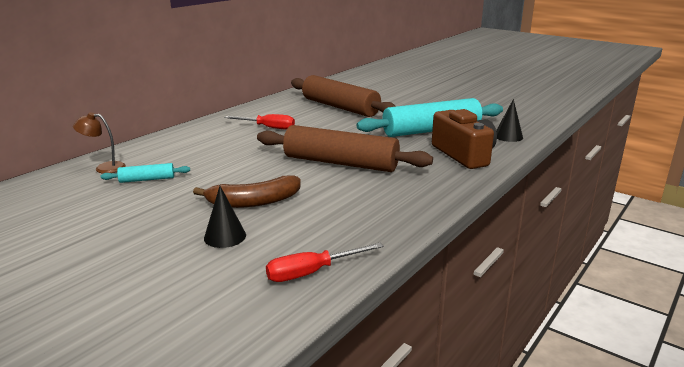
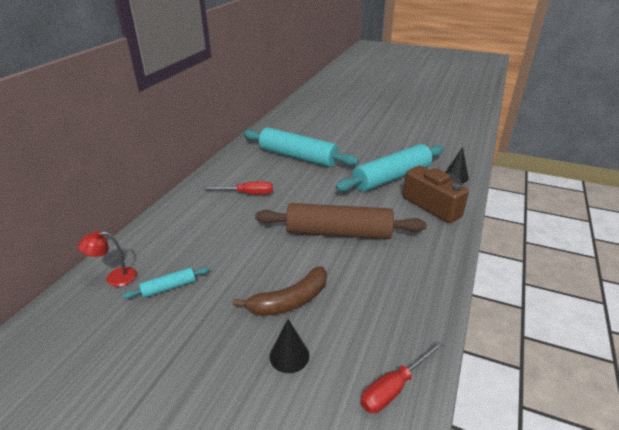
camera: 15 degrees left, 10 degrees up
brown lamp [73,112,126,174] -> red lamp [78,231,137,287]
brown rolling pin [291,75,396,117] -> turquoise rolling pin [243,127,359,167]

